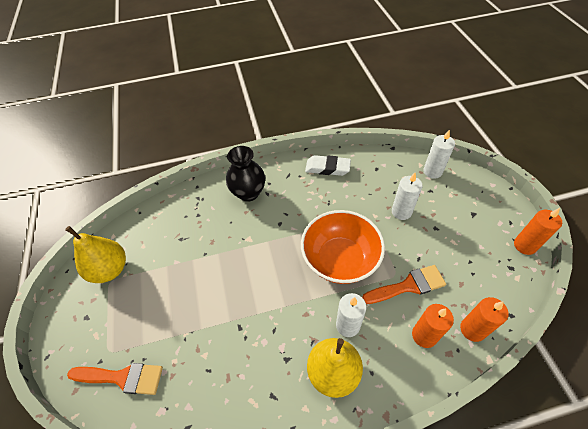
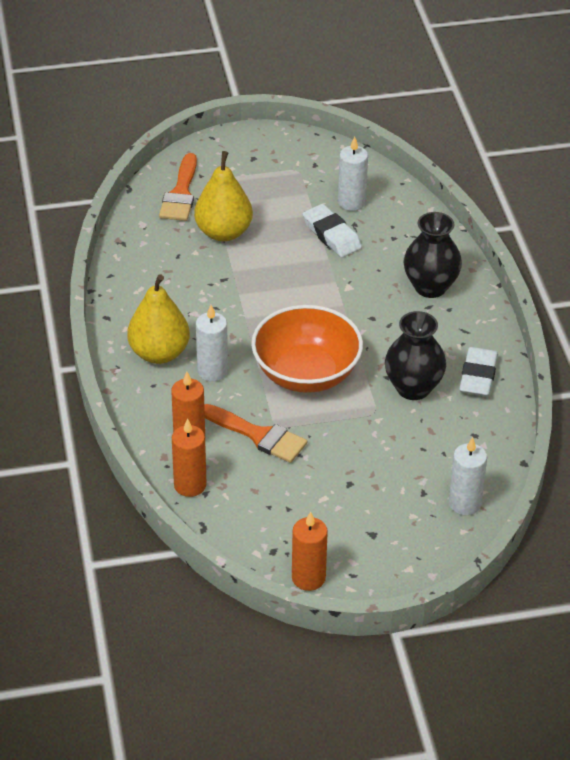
camera: 90 degrees right, 10 degrees down
yellow pear [65,226,126,283] -> yellow pear moved to [194,151,253,241]
orange brush [362,265,446,304] -> orange brush turned 45 degrees counterclockwise [204,404,307,463]
white candle [392,173,422,220] -> white candle moved to [338,136,368,211]
none -> white eraser [303,204,362,257]
none -> black vase [385,311,446,400]

